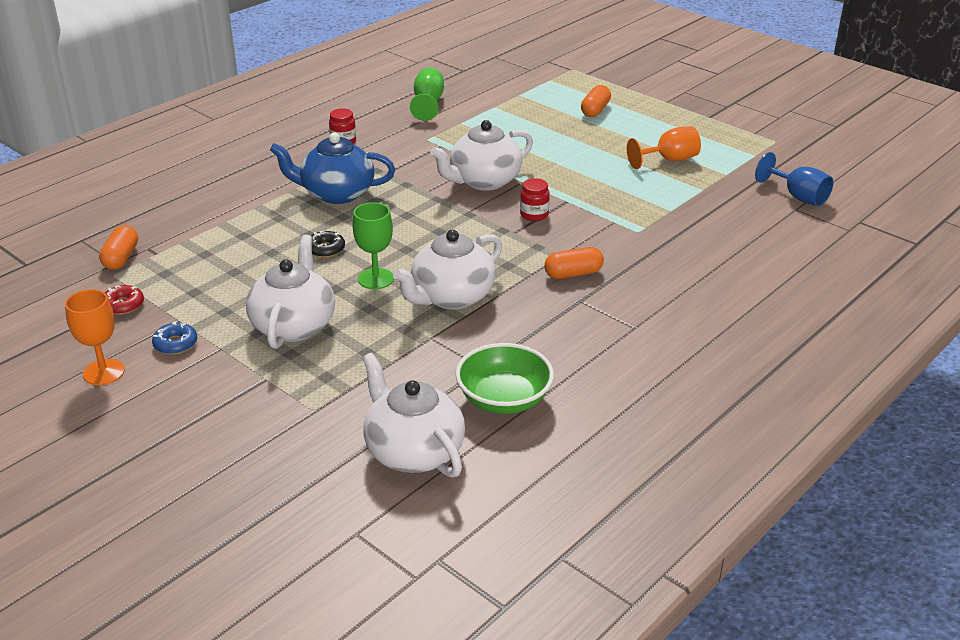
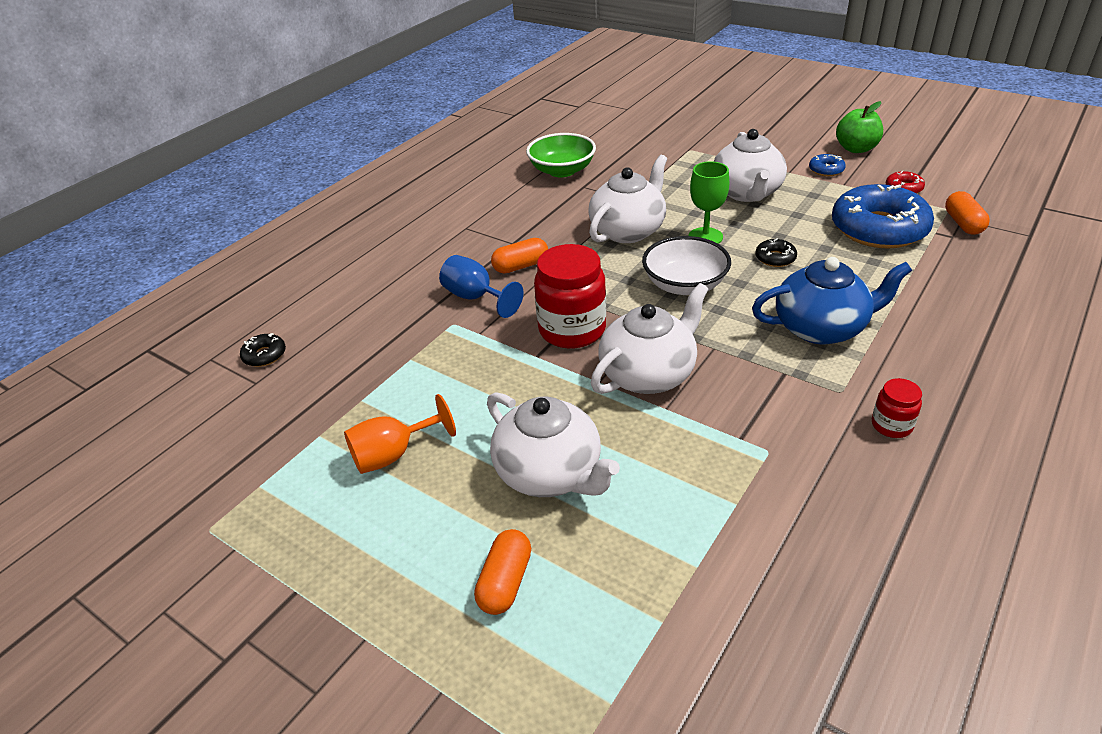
camera: 175 degrees right, 5 degrees up
orange goblet [65,289,125,385] -> green apple [836,101,883,153]
white teapot [362,353,465,478] -> white teapot moved to [487,392,620,497]
green goblet [410,68,444,121] -> none
red jar [520,178,550,221] -> red jar [534,244,606,348], size x2.02
blue goblet [755,152,833,206] -> blue goblet moved to [439,255,524,318]
none -> black donut [240,333,286,367]
none -> white bowl [642,236,731,295]
none -> blue donut [832,184,934,249]

